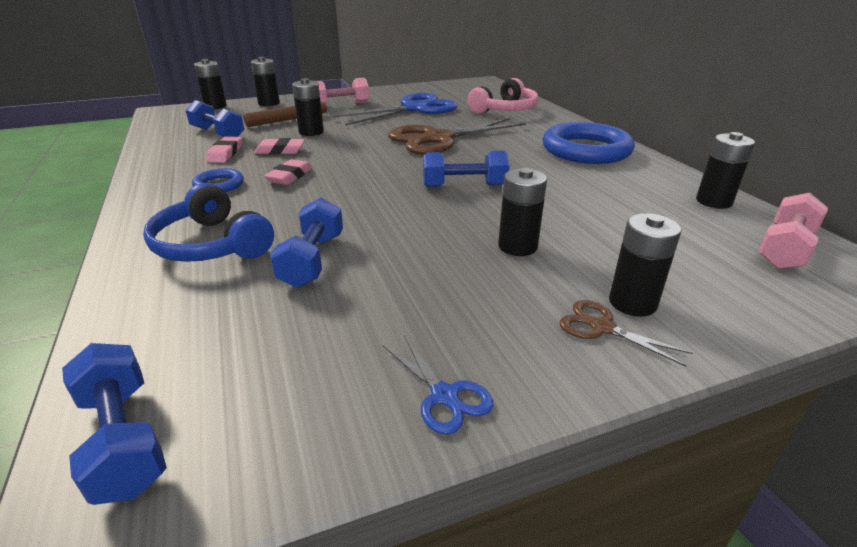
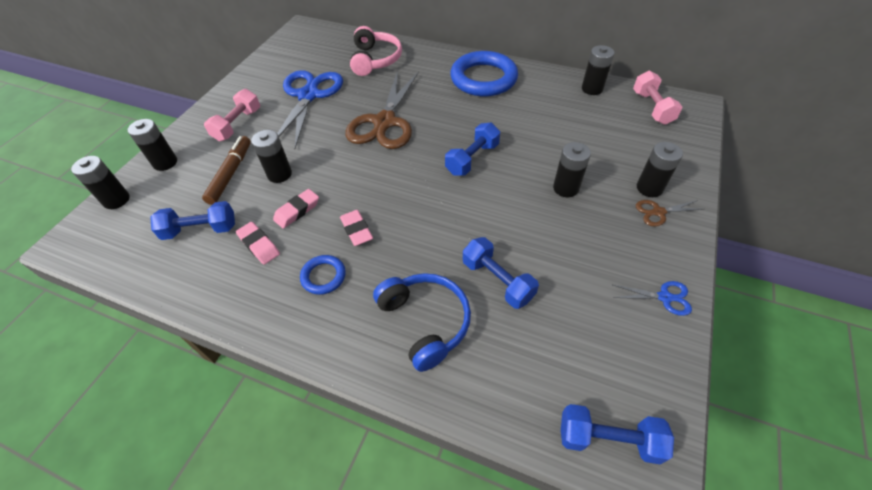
camera: 45 degrees left, 20 degrees up
blue headphones [143,183,274,262] -> blue headphones turned 120 degrees counterclockwise [373,273,471,372]

